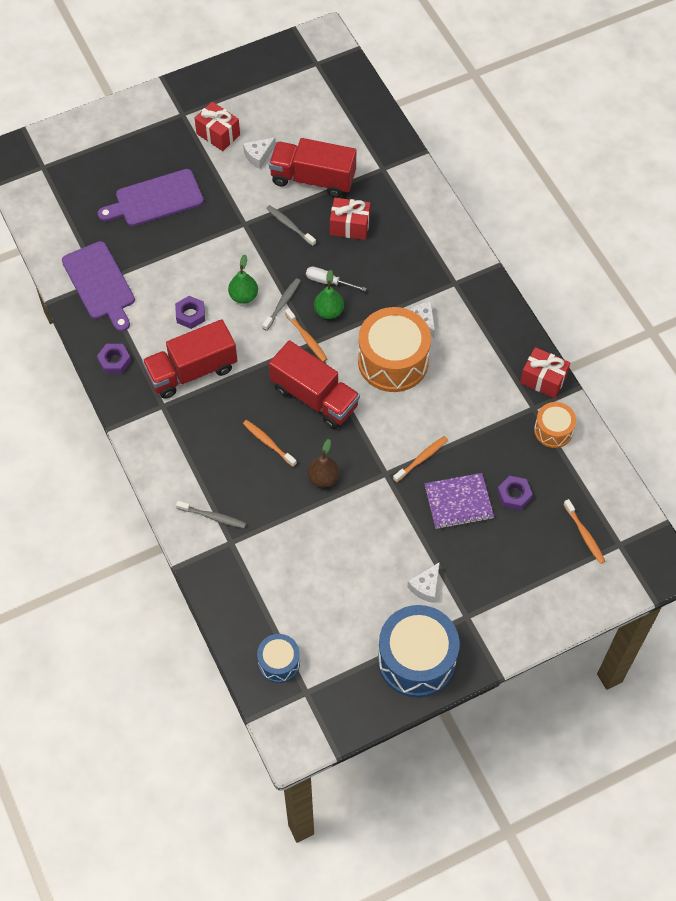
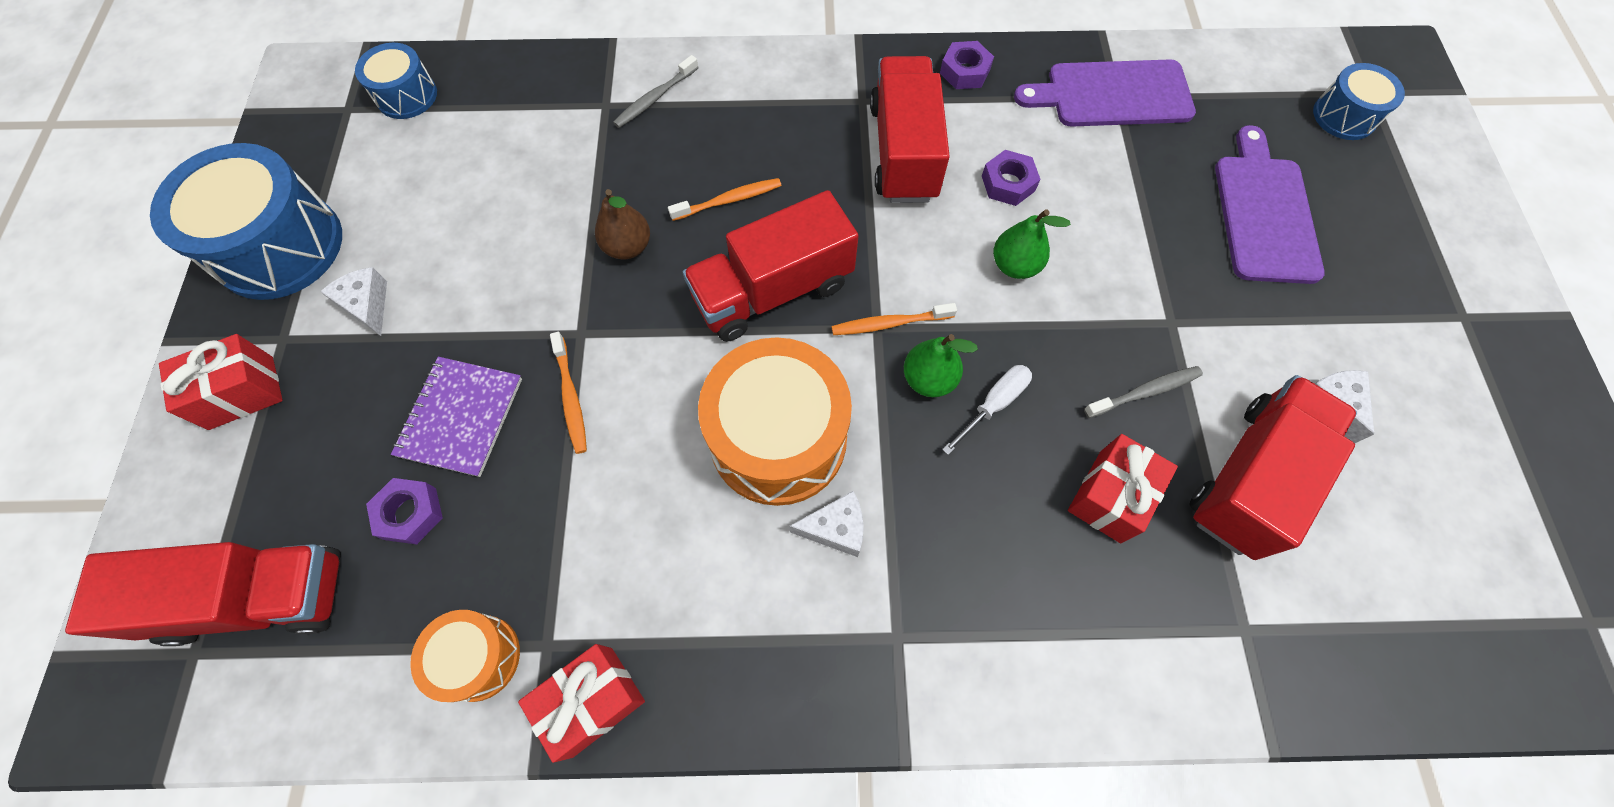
camera: 115 degrees right, 5 degrees up
red gift [195,102,240,151] -> red gift moved to [159,334,283,430]
grey toothbrush [262,278,301,331] -> none
orange toothbrush [563,499,605,564] -> red truck [65,542,341,646]
none -> blue drum [1313,63,1405,140]

